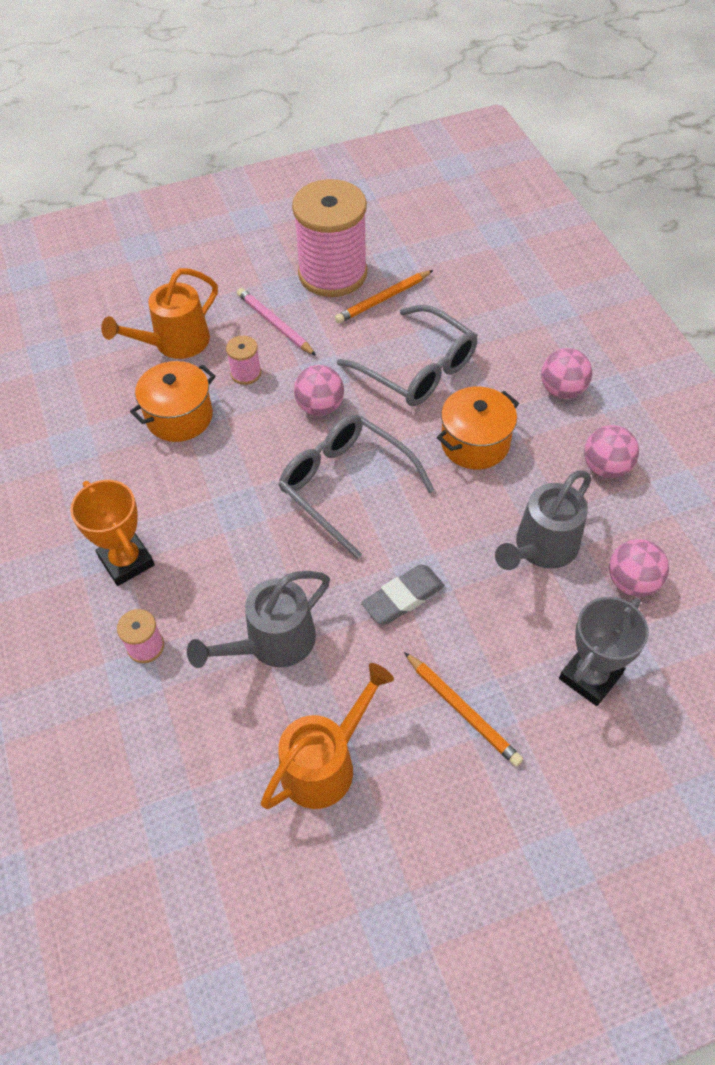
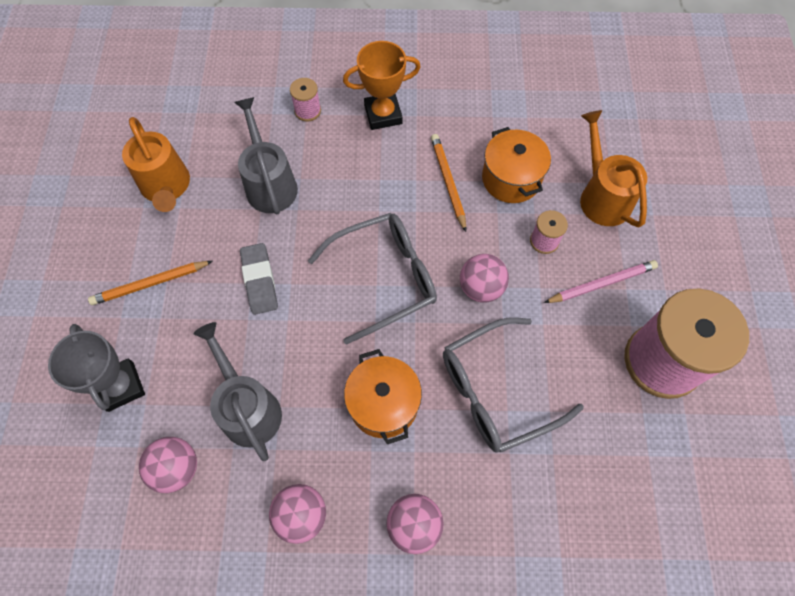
camera: 110 degrees right, 10 degrees up
orange pencil [335,270,433,323] -> orange pencil moved to [431,134,466,232]

